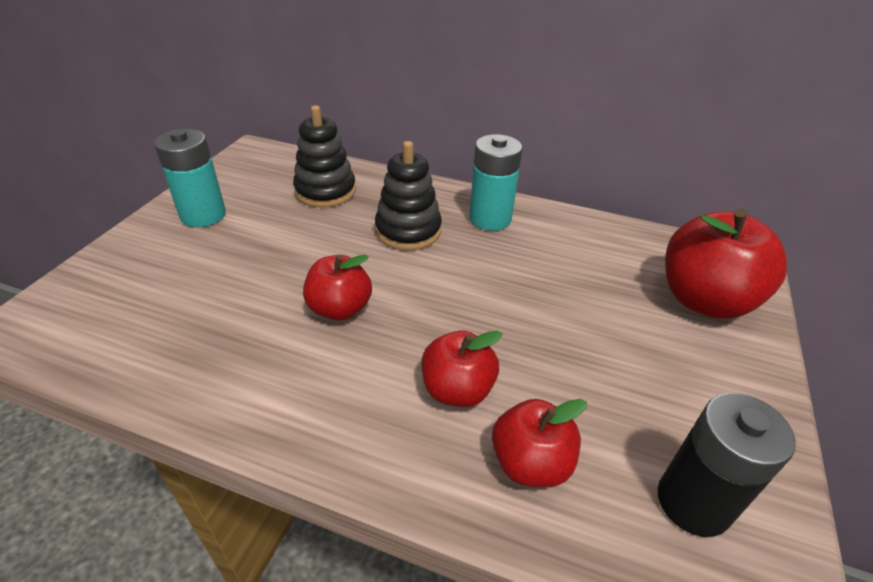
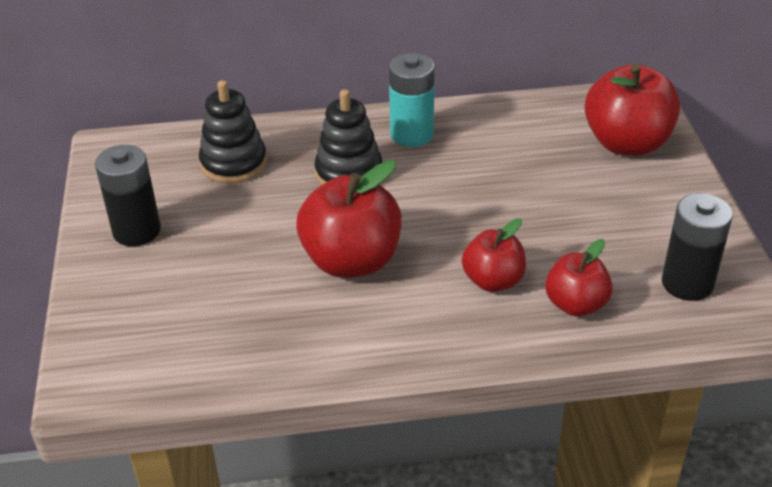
camera: 25 degrees left, 0 degrees up
turquoise battery [154,129,226,227] -> black battery [95,145,161,246]
red apple [303,255,372,321] -> red apple [296,160,402,278], size x1.67

